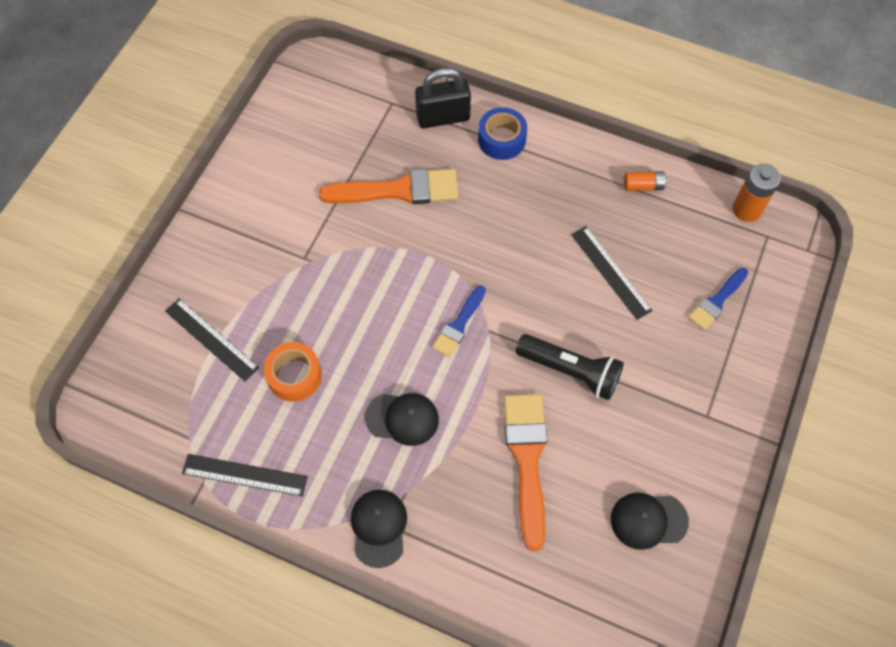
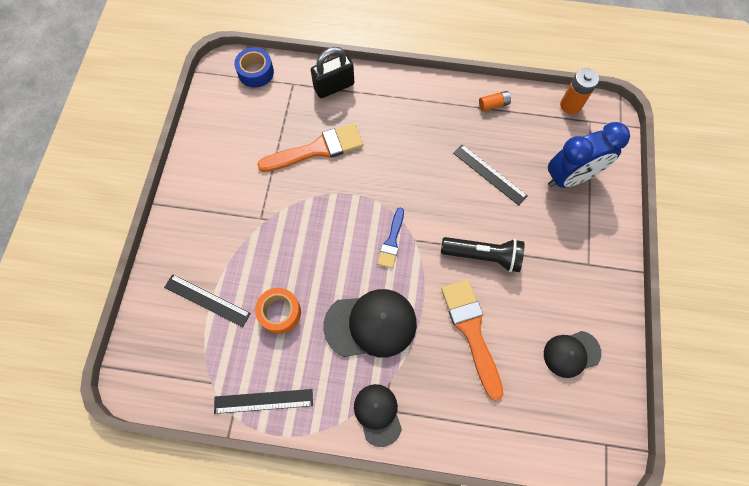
camera: 15 degrees left, 5 degrees up
black cap [365,393,439,446] -> black cap [323,289,417,357], size x1.64
blue tape [478,107,527,160] -> blue tape moved to [234,47,274,88]
blue brush [688,268,748,330] -> blue clock [548,122,630,188]

